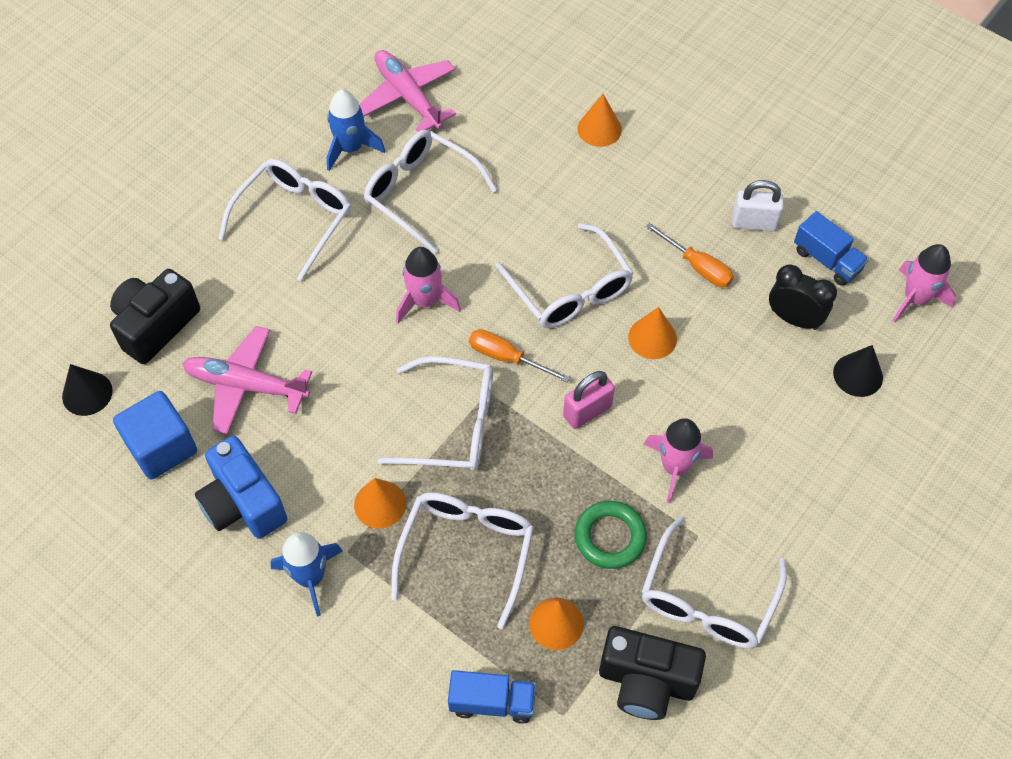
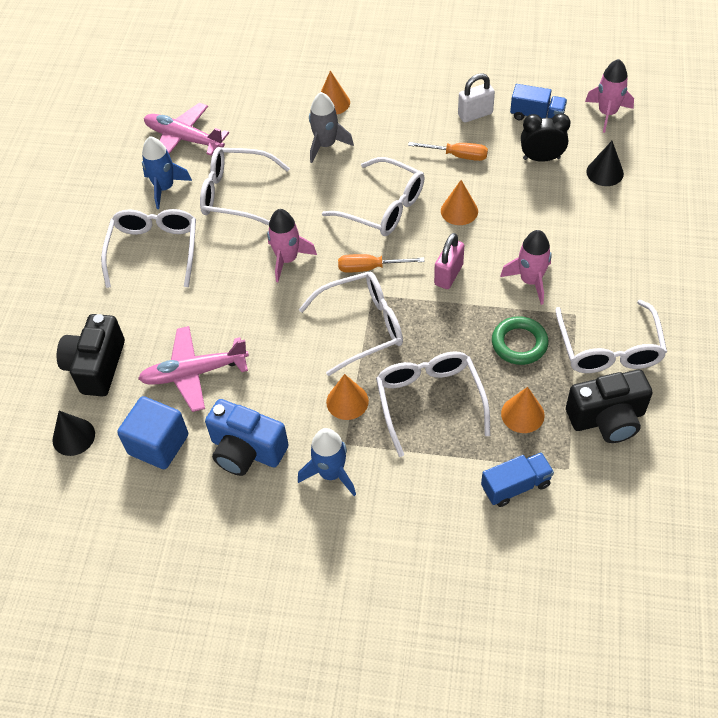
camera: 25 degrees left, 5 degrees down
none -> grey rocket [309,92,354,163]

